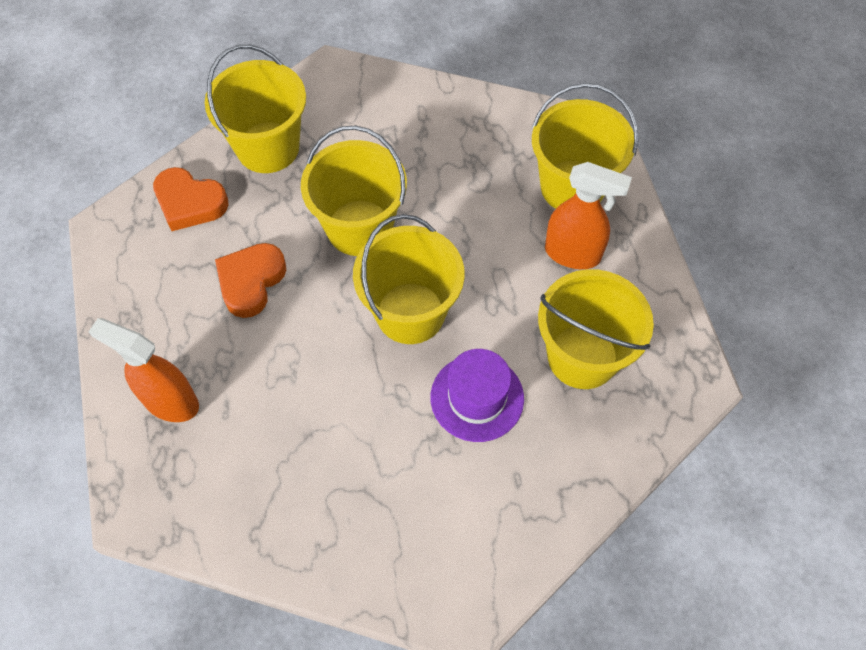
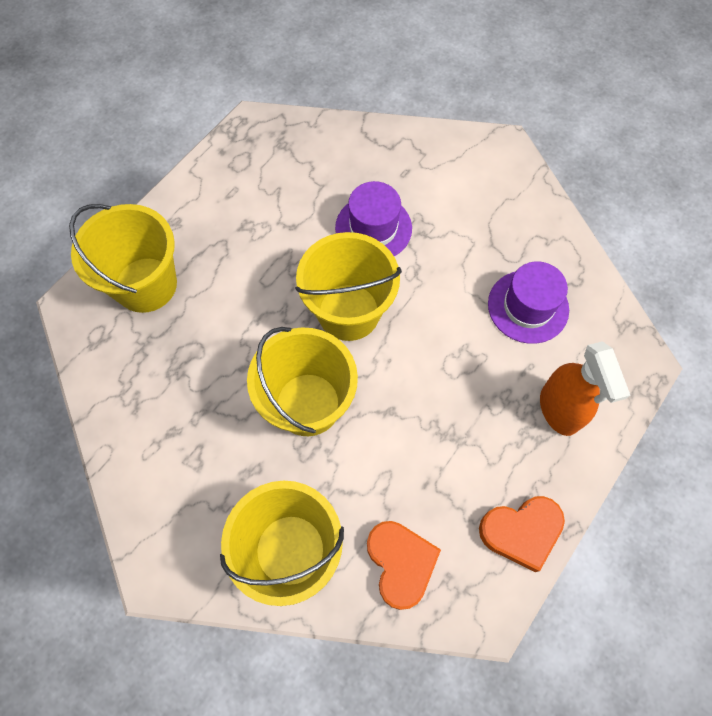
camera: 130 degrees left, 5 degrees up
orange heart [215,243,286,318] -> orange heart moved to [479,496,565,572]
yellow bucket [538,269,654,389] -> none
orange spray bottle [545,162,632,269] -> none
none -> purple hat [488,261,569,344]

